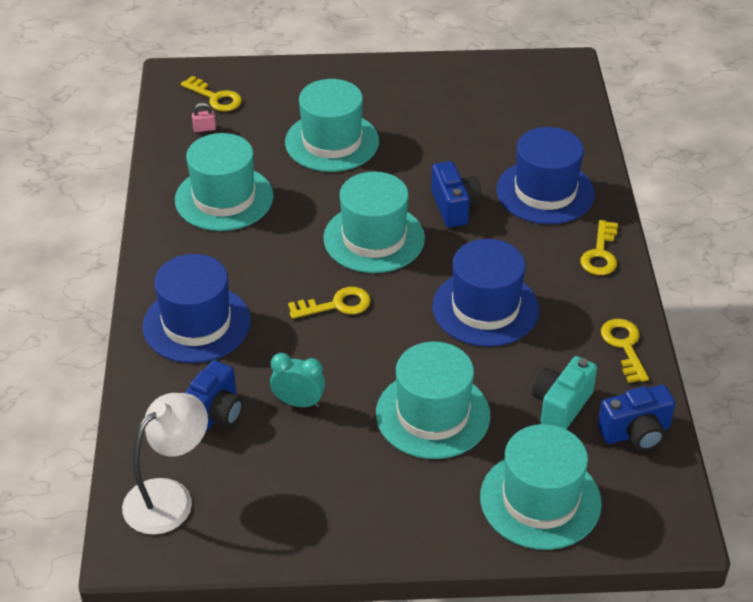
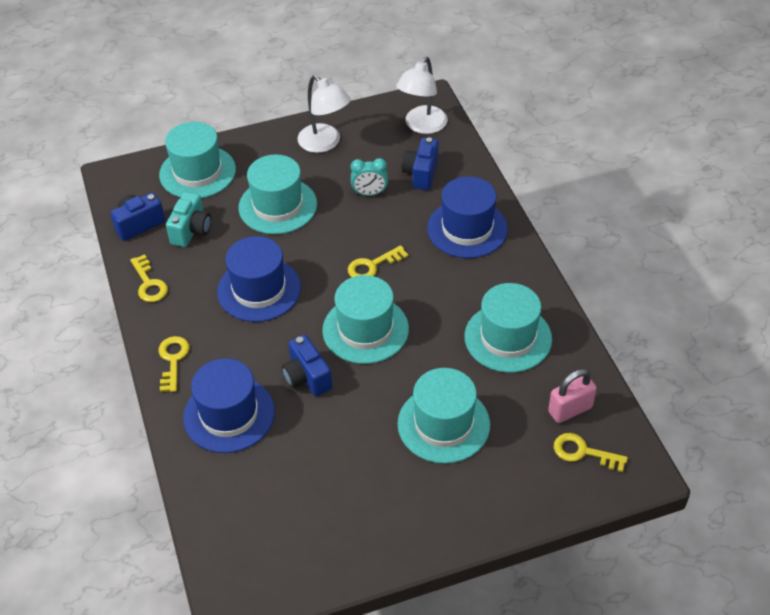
camera: 165 degrees right, 5 degrees up
pink padlock [192,103,216,132] -> pink padlock [548,369,597,423], size x1.99
none -> white lamp [298,75,351,153]

